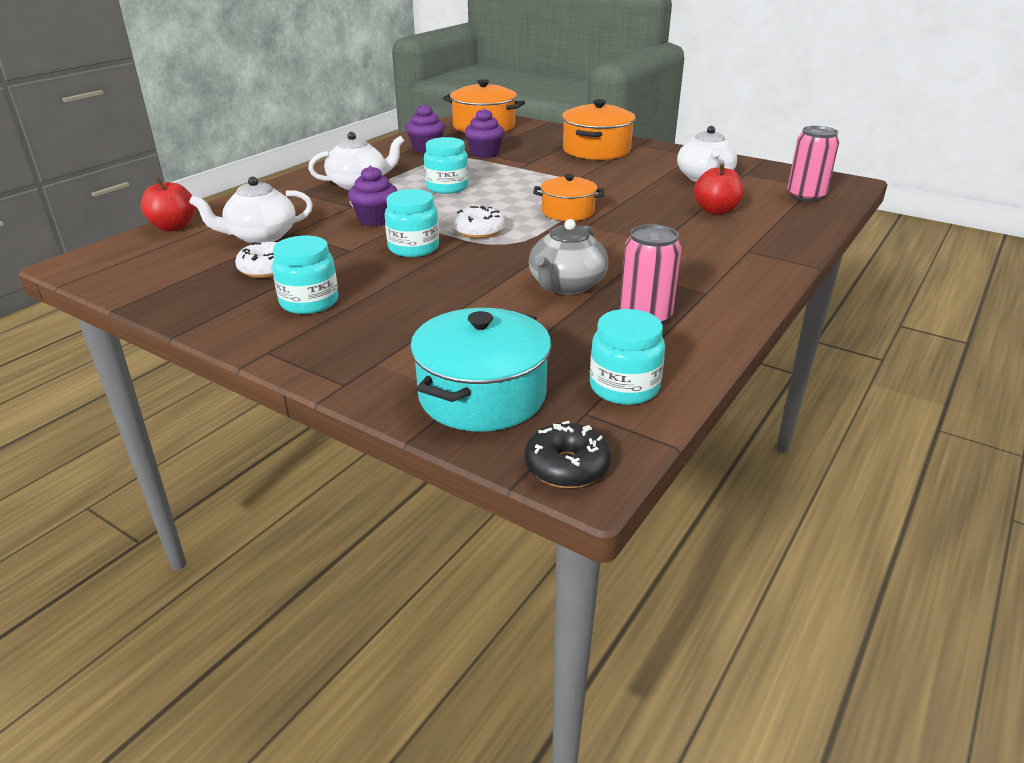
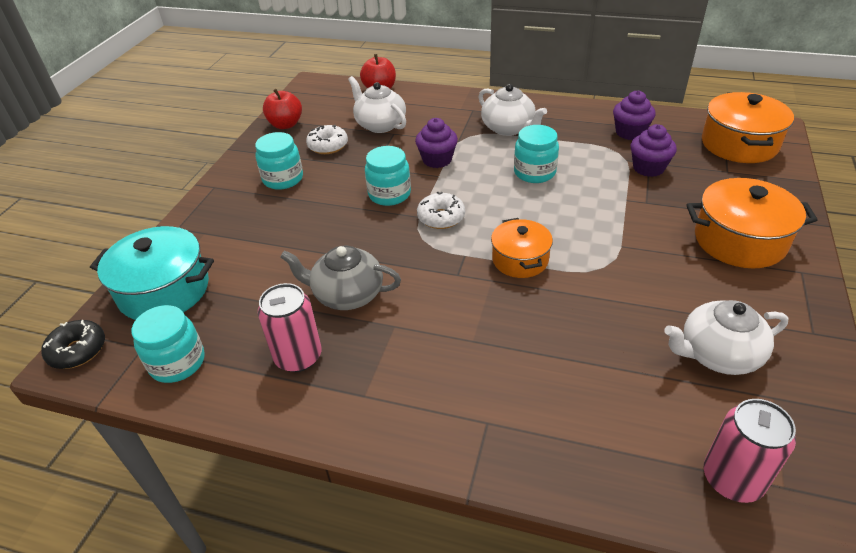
camera: 75 degrees right, 10 degrees up
red apple [694,163,743,214] -> red apple moved to [263,89,302,129]

